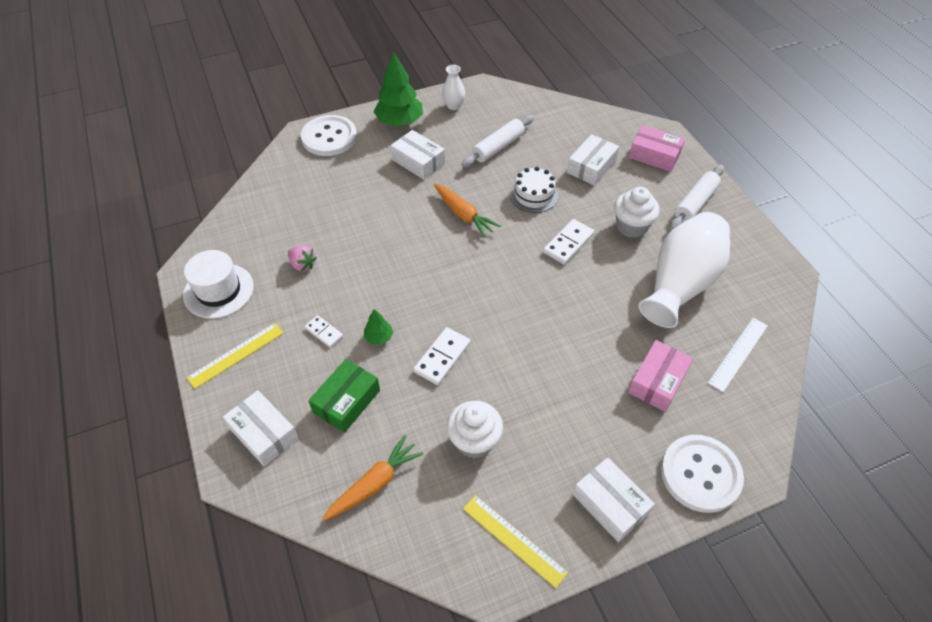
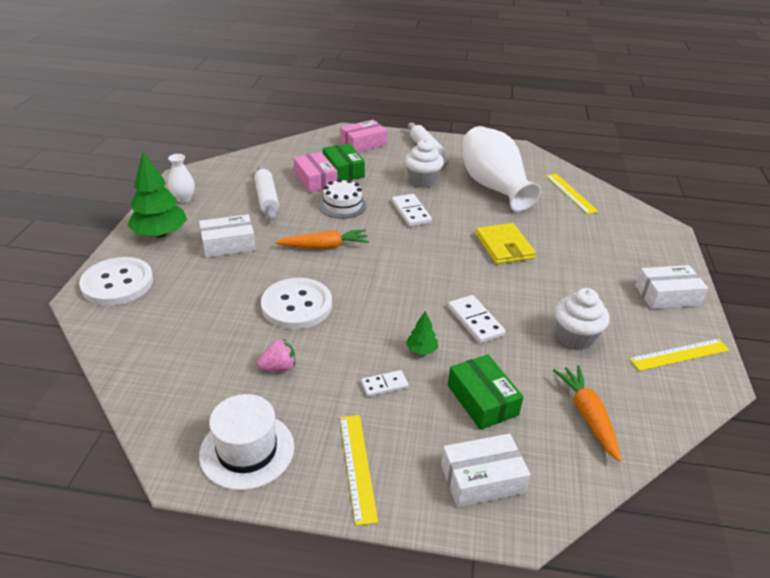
camera: 60 degrees left, 15 degrees down
white box [567,134,619,186] -> green box [323,144,365,181]
pink box [628,340,693,412] -> pink box moved to [293,152,338,193]
white button [661,435,744,513] -> white button moved to [261,278,332,329]
white ruler [708,318,768,392] -> yellow ruler [546,174,599,214]
none -> yellow wallet [476,223,536,264]

